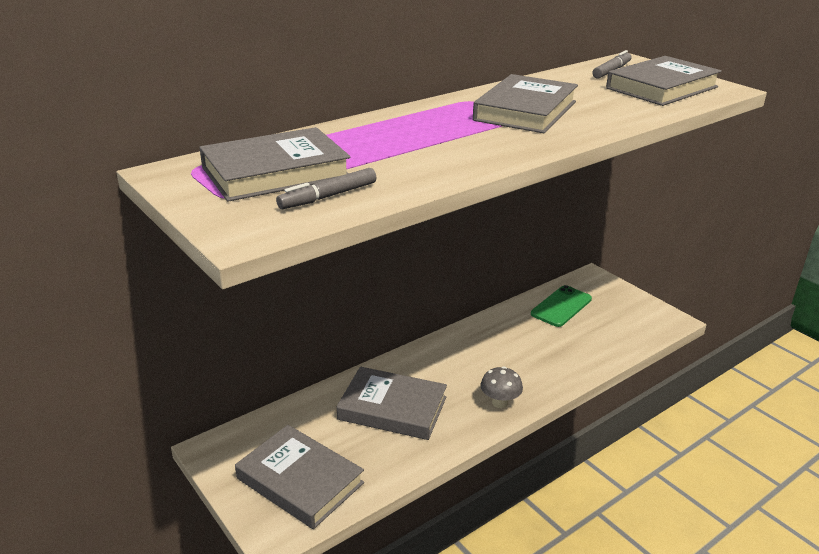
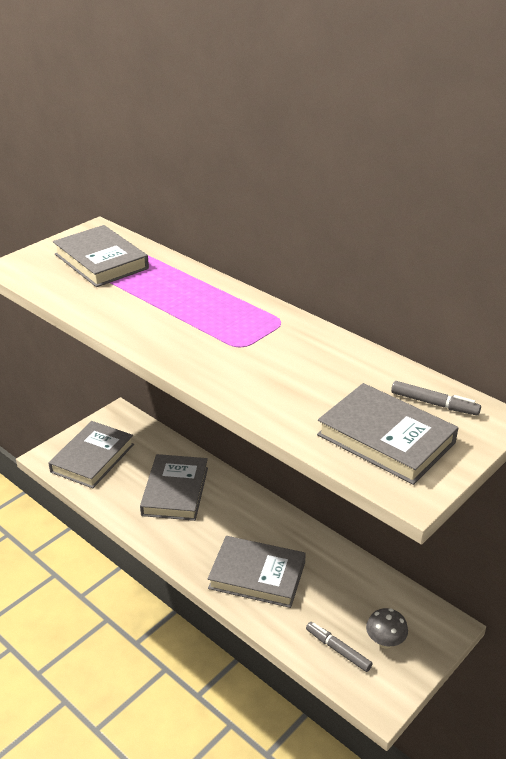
camera: 80 degrees right, 5 degrees up
grey marker [276,168,377,209] -> grey marker moved to [306,622,373,672]
grey book [473,74,578,133] -> grey book moved to [208,536,306,608]
grey mushroom [480,366,523,408] -> grey mushroom moved to [366,608,408,649]
green phone [531,285,592,327] -> none

